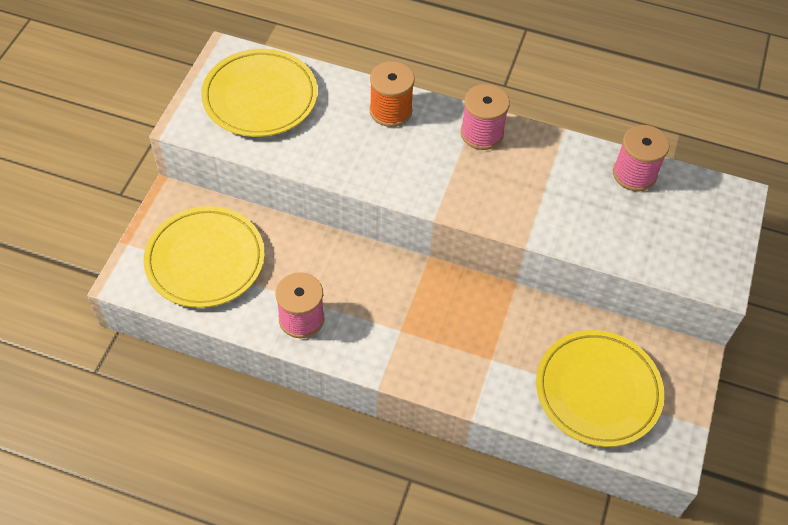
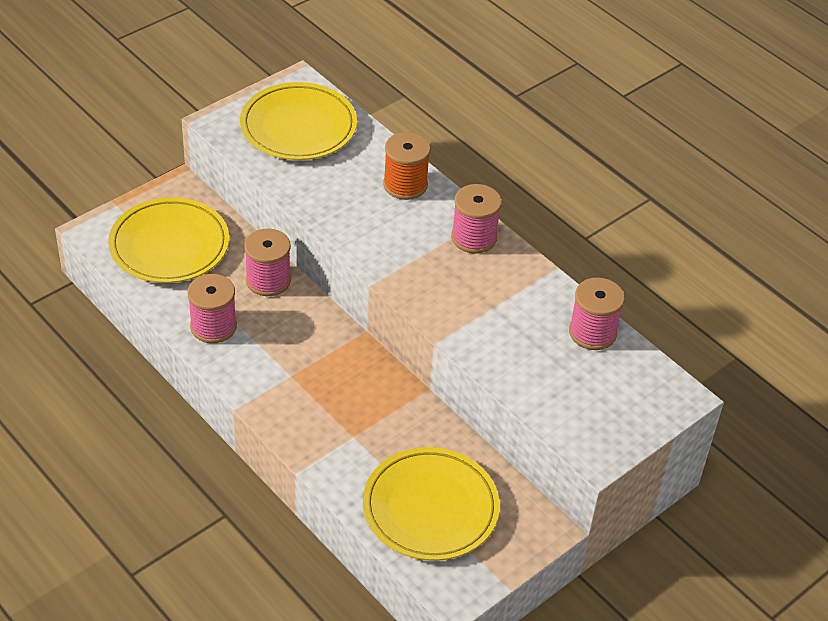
camera: 30 degrees right, 10 degrees down
none -> pink spool [244,229,291,296]

